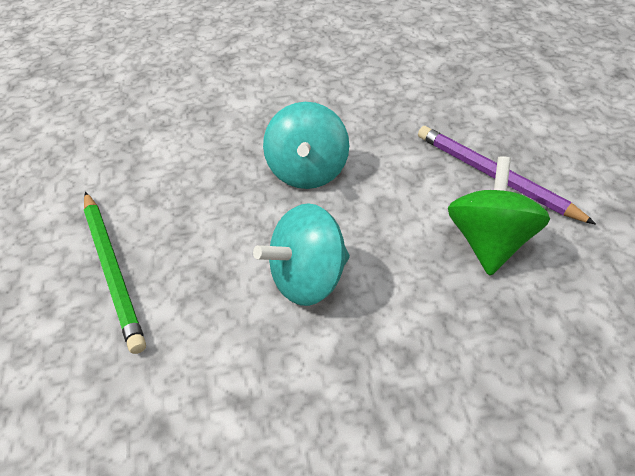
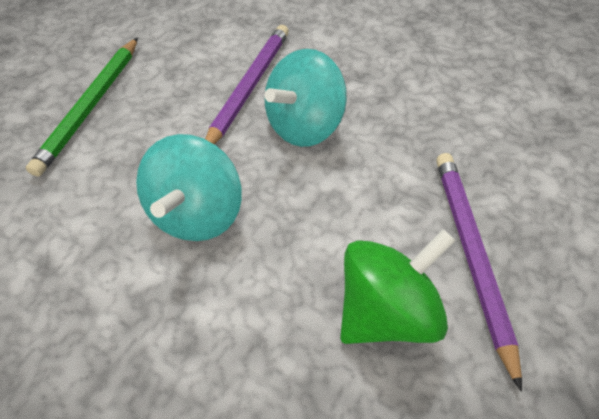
camera: 40 degrees right, 5 degrees up
turquoise spinning top [253,203,350,306] -> turquoise spinning top turned 90 degrees counterclockwise [136,134,242,241]
none -> purple pencil [205,25,289,144]

